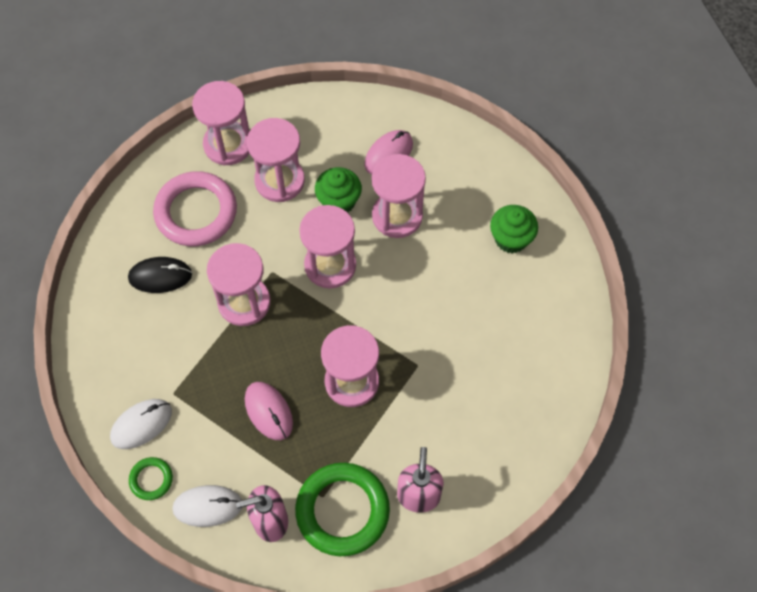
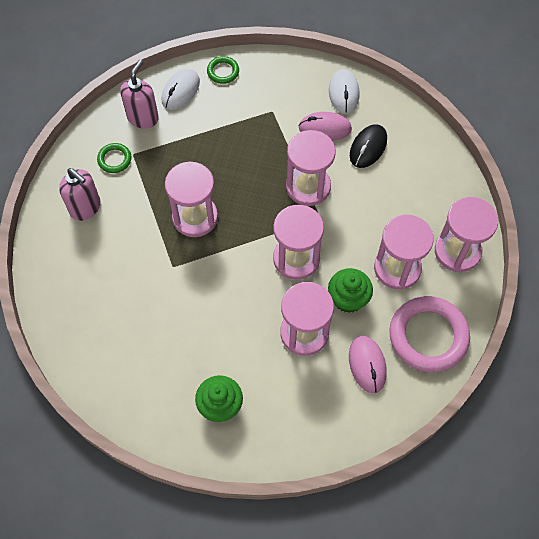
camera: 125 degrees right, 0 degrees up
white mouse [110,399,172,449] -> white mouse moved to [329,69,359,114]
pink ring [153,171,237,246] -> pink ring moved to [389,296,470,373]
pink mouse [245,382,293,440] -> pink mouse moved to [298,112,352,141]
green ring [295,463,390,556] -> green ring [97,143,131,173], size x0.47

